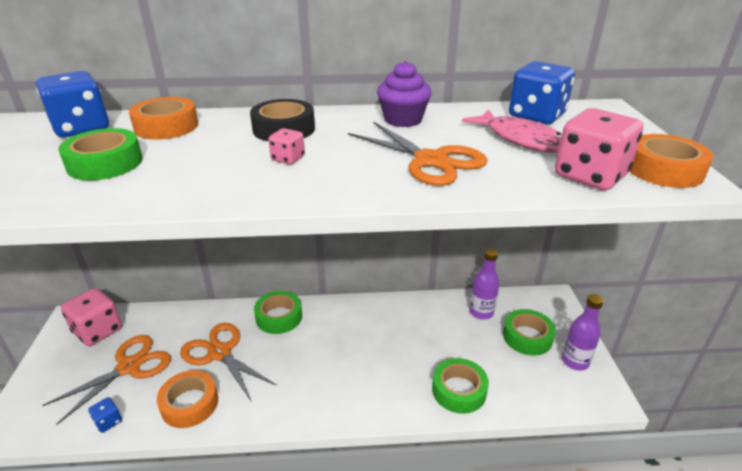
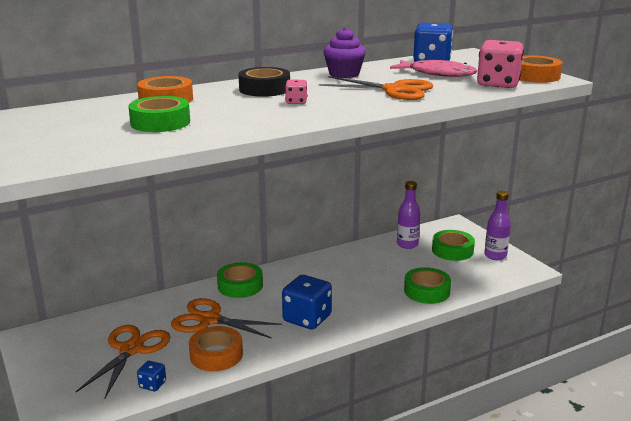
camera: 25 degrees left, 10 degrees down
blue dice [36,71,109,137] -> blue dice moved to [282,275,332,330]
pink dice [61,288,122,346] -> none

